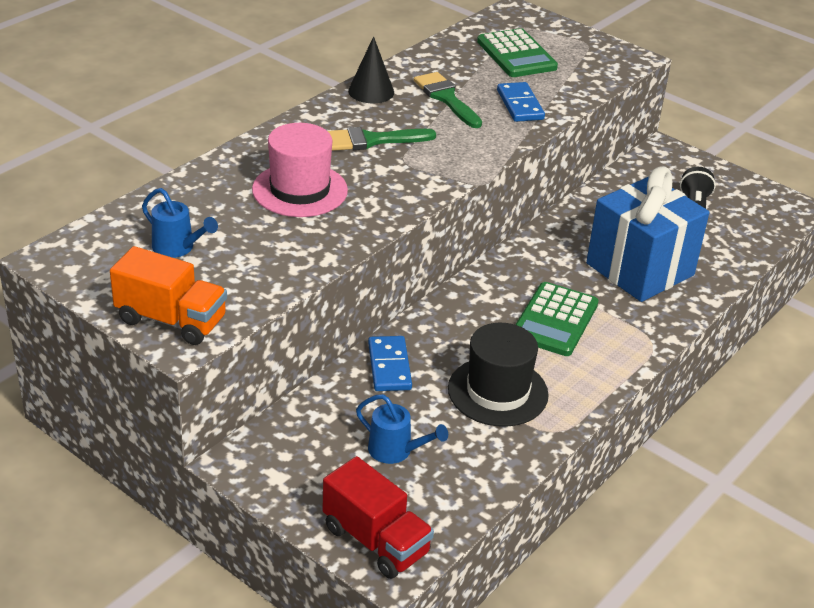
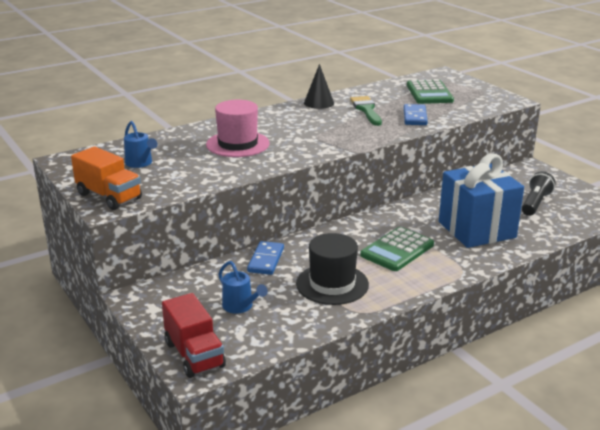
camera: 20 degrees right, 10 degrees down
green brush [328,127,436,151] -> none

